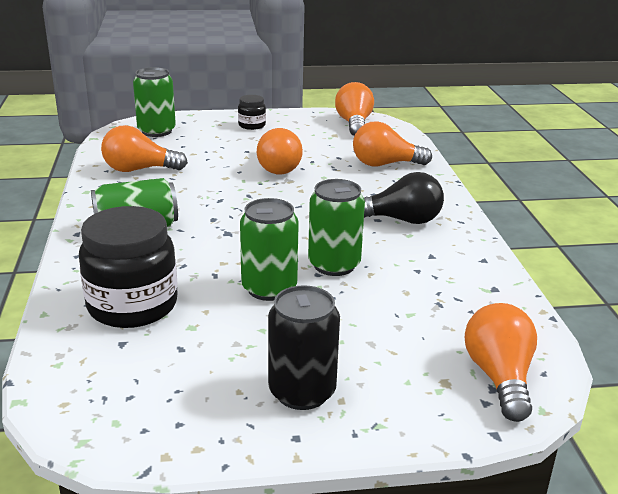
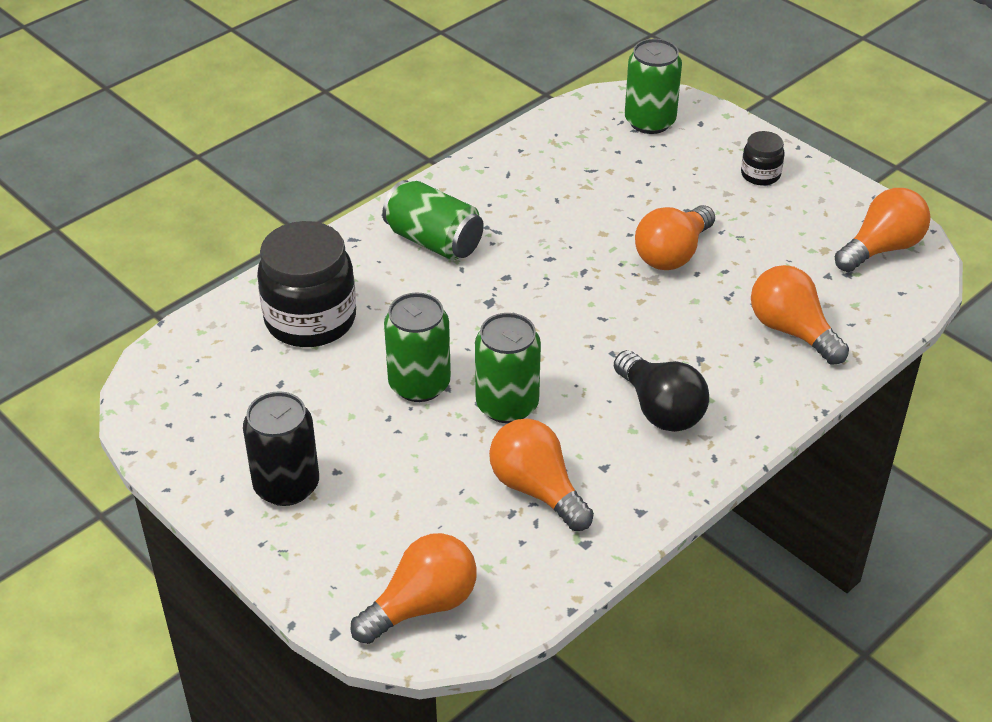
camera: 55 degrees right, 15 degrees up
orange light bulb [101,125,188,172] -> orange light bulb moved to [489,419,594,531]

